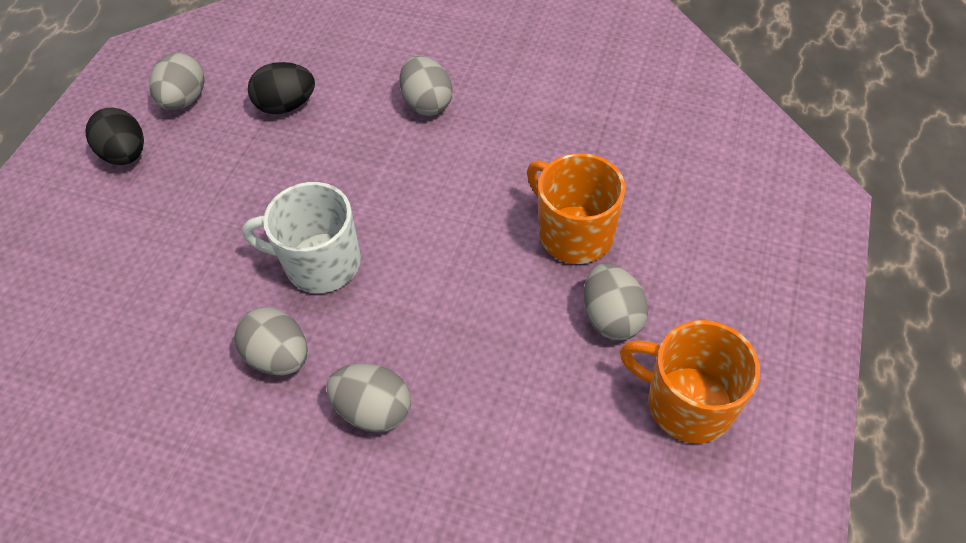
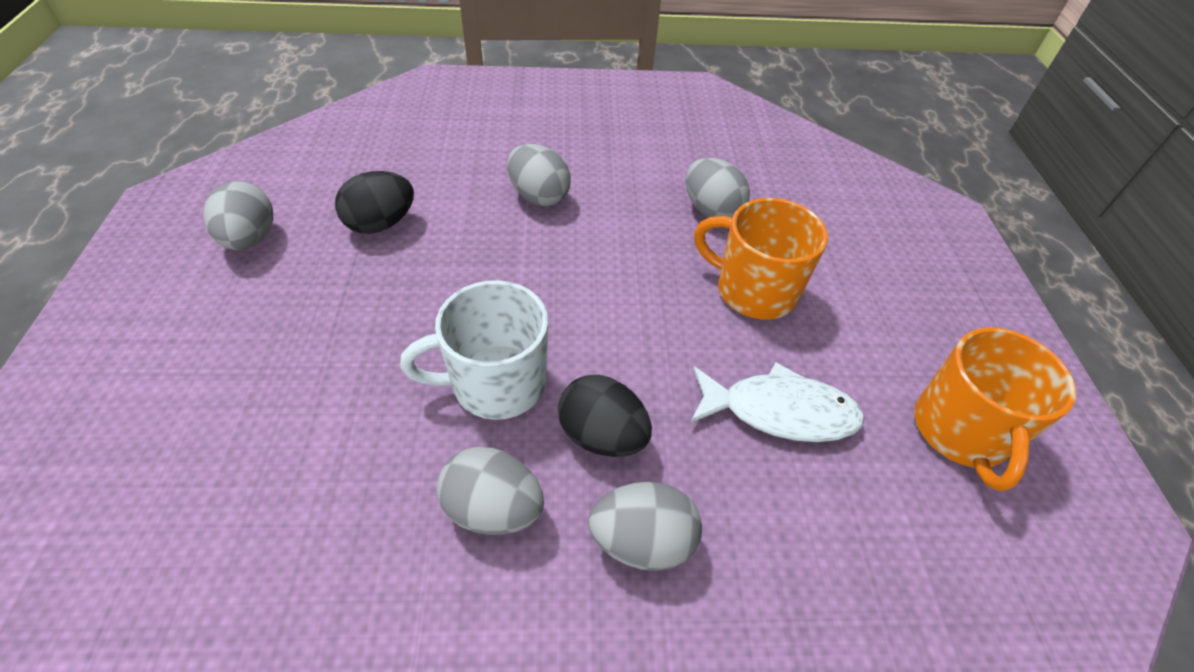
camera: 25 degrees left, 5 degrees down
black egg [85,108,144,165] -> black egg moved to [558,375,652,457]
grey egg [583,263,648,340] -> grey egg moved to [686,158,750,218]
orange mug [620,320,760,444] -> orange mug turned 90 degrees counterclockwise [914,327,1076,492]
none -> white fish [690,362,865,442]

